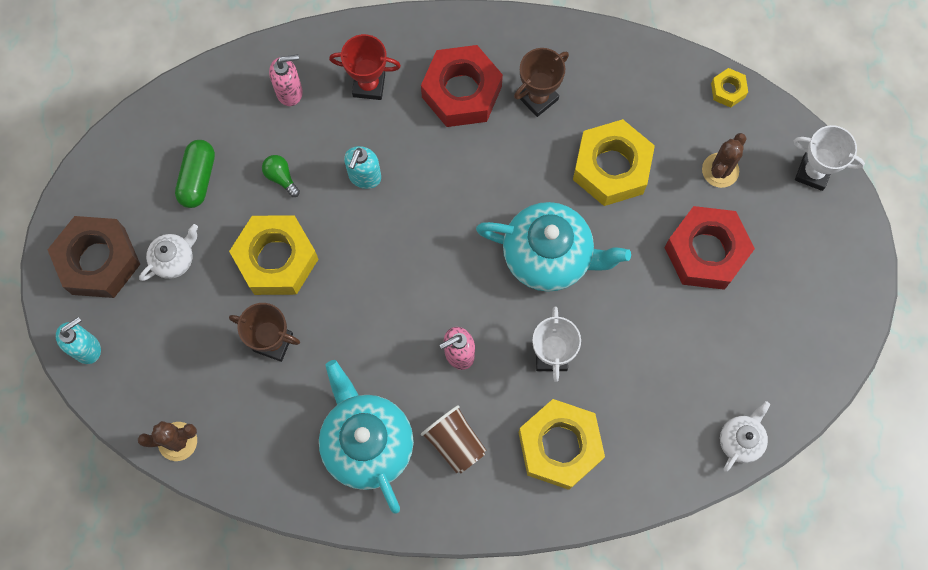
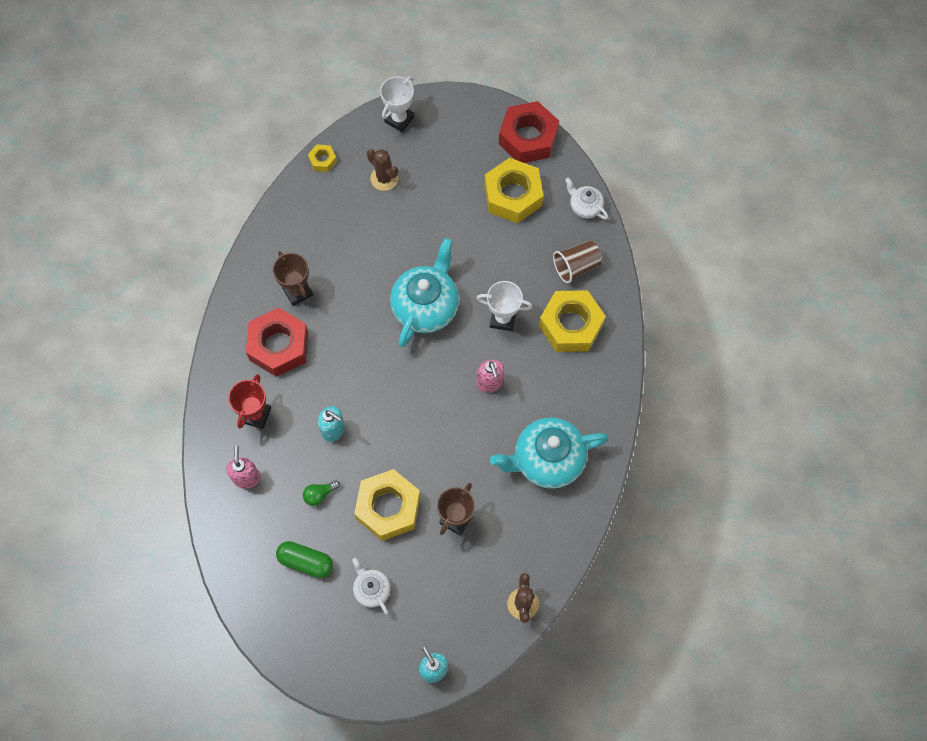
camera: 80 degrees left, 5 degrees down
brown nut [48,216,140,298] -> none
brown cup [421,405,486,474] -> brown cup moved to [553,241,602,283]
yellow nut [573,119,655,206] -> yellow nut moved to [485,158,543,223]
red nut [664,206,755,290] -> red nut moved to [499,101,559,163]

